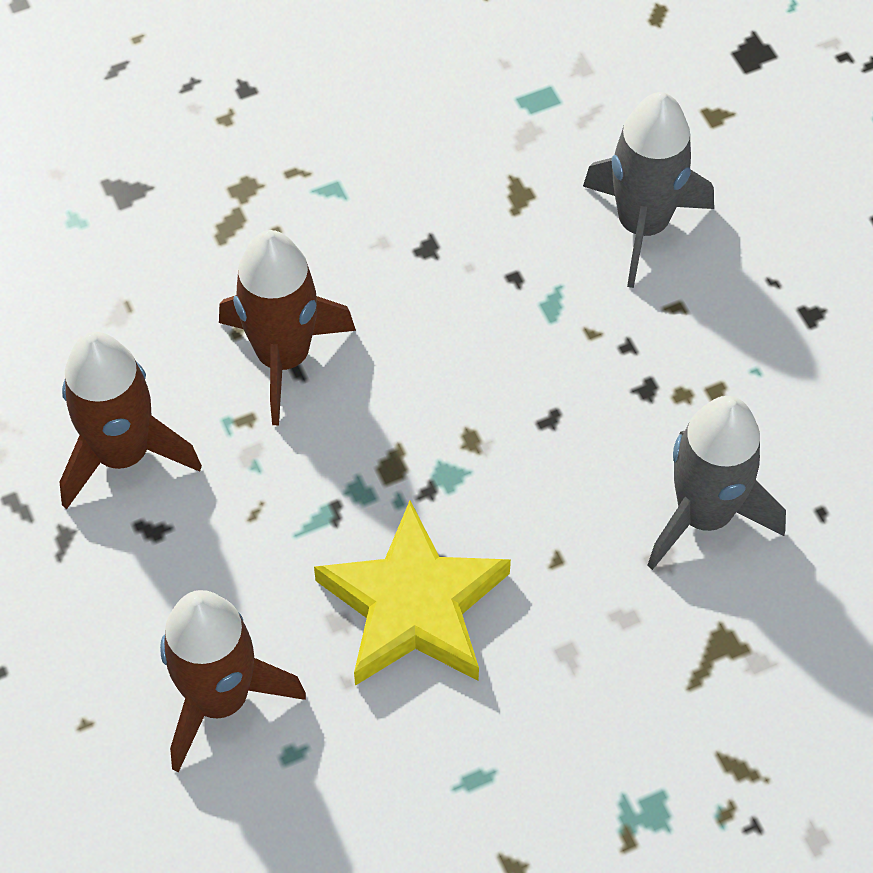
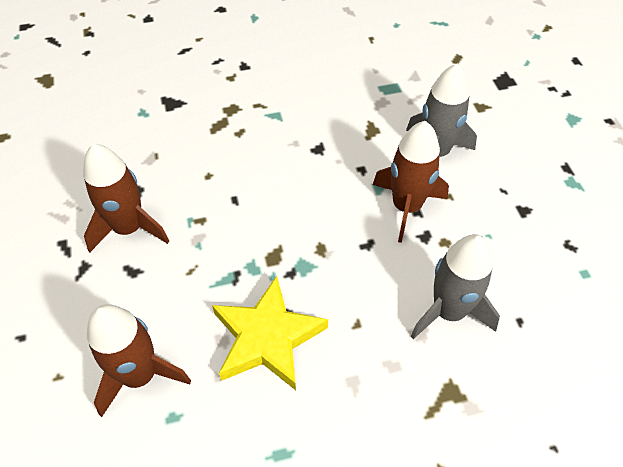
camera: 10 degrees right, 5 degrees down
brown rocket [219,230,356,426] -> brown rocket moved to [373,121,449,243]

